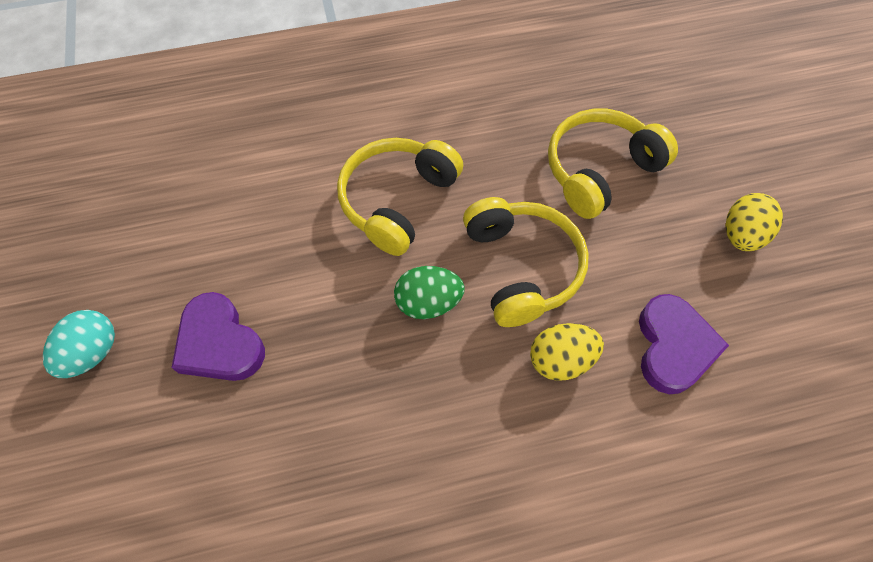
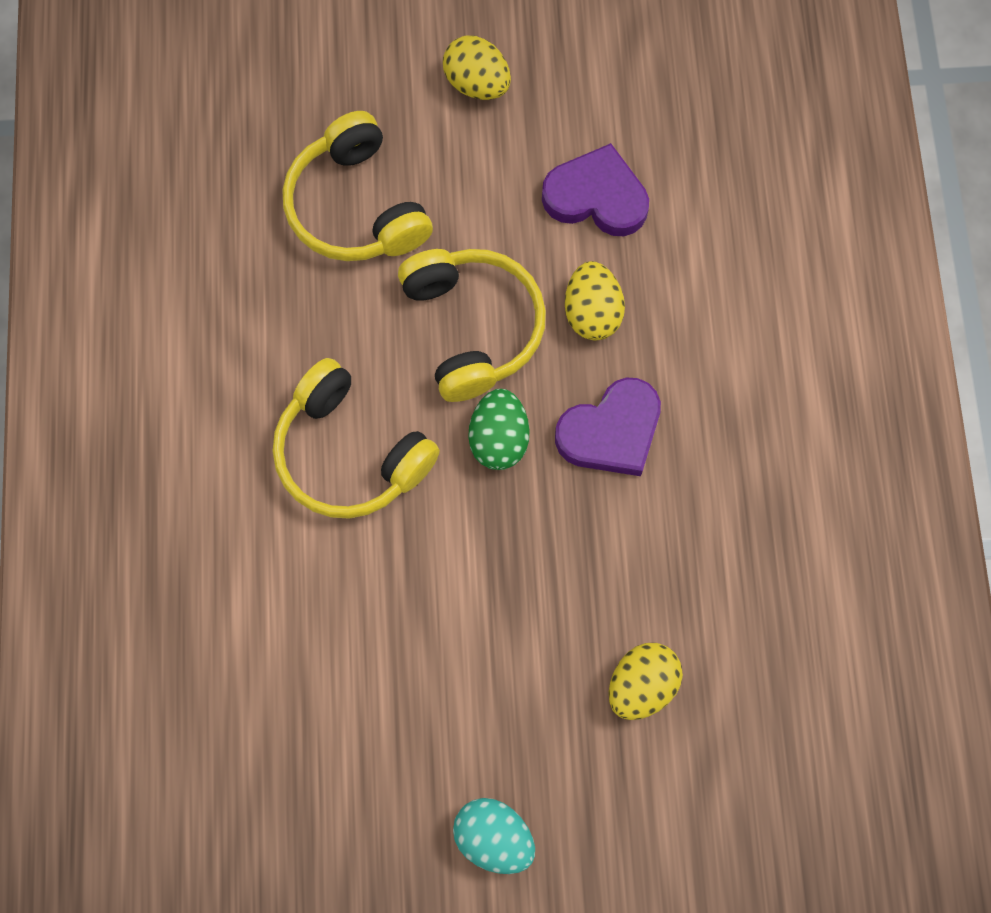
camera: 80 degrees left, 10 degrees up
purple heart [172,292,265,381] -> purple heart moved to [555,377,661,476]
yellow headphones [463,197,589,327] -> yellow headphones turned 75 degrees clockwise [398,249,546,402]
none -> yellow egg [609,643,683,720]

